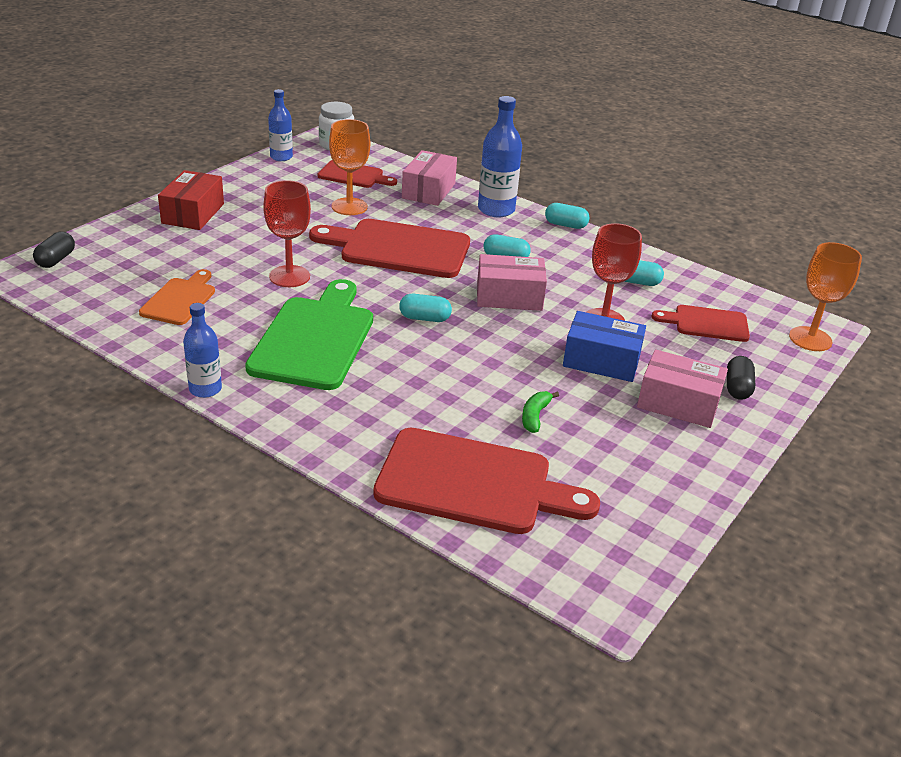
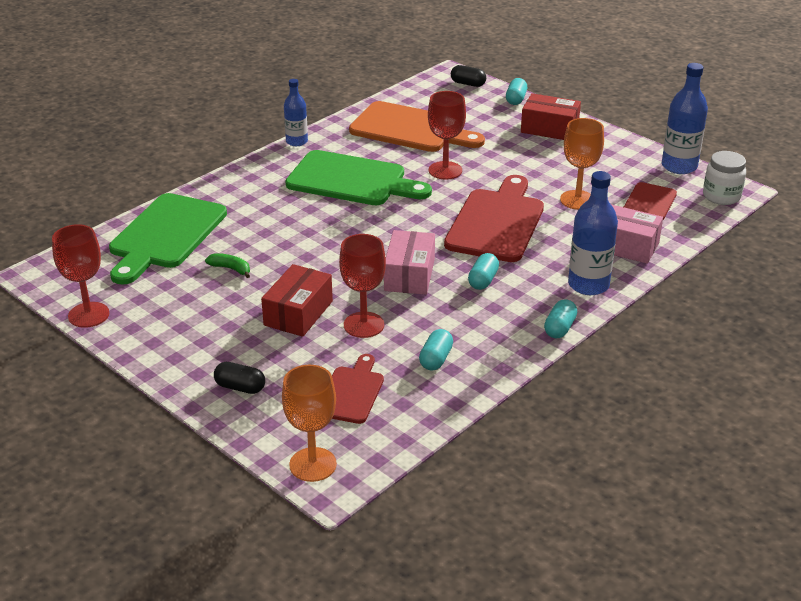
camera: 100 degrees right, 0 degrees up
orange cutting board [139,269,215,325] -> orange cutting board [349,101,485,152], size x1.81
blue bottle [268,89,293,161] -> blue bottle [662,63,708,174], size x1.58
red cutting board [373,428,600,534] -> green cutting board [109,193,227,284]
turquoise capsule [399,294,452,322] -> turquoise capsule moved to [506,78,527,105]
blue box [563,311,646,382] -> red box [261,264,333,337]
pink box [637,349,728,428] -> none
none -> red goblet [52,224,109,328]

